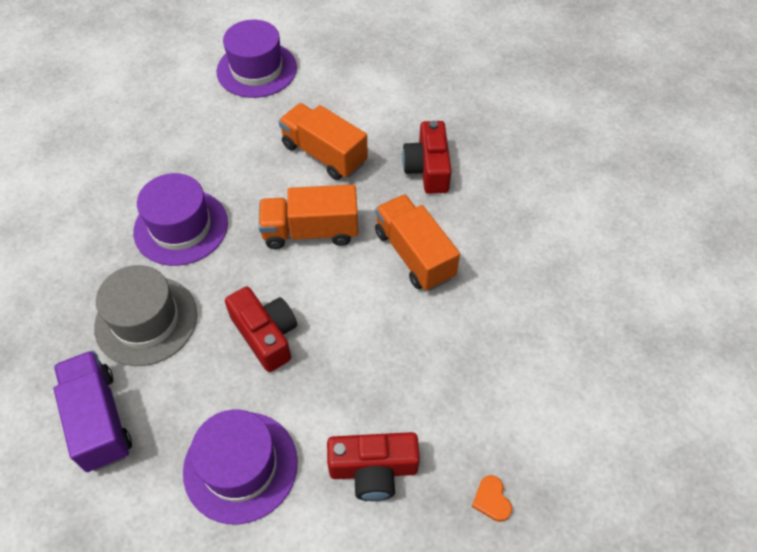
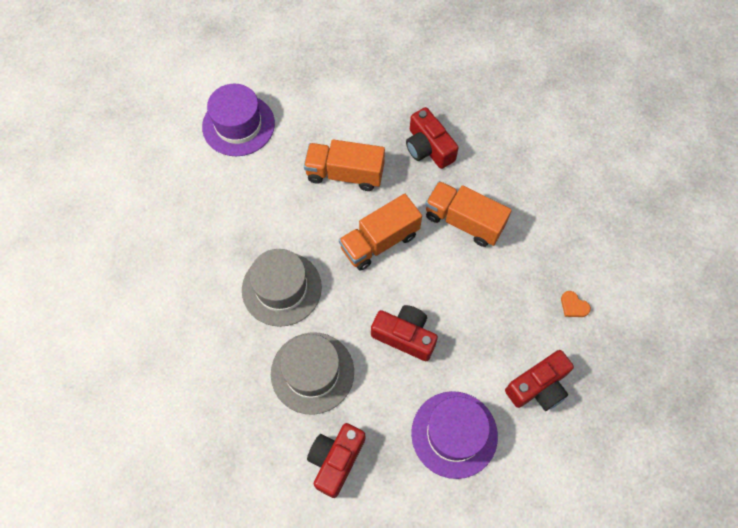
camera: 30 degrees left, 10 degrees up
purple truck [54,350,132,472] -> red camera [307,423,365,498]
purple hat [133,173,228,266] -> grey hat [242,249,322,327]
orange heart [472,475,512,522] -> orange heart moved to [561,291,591,317]

